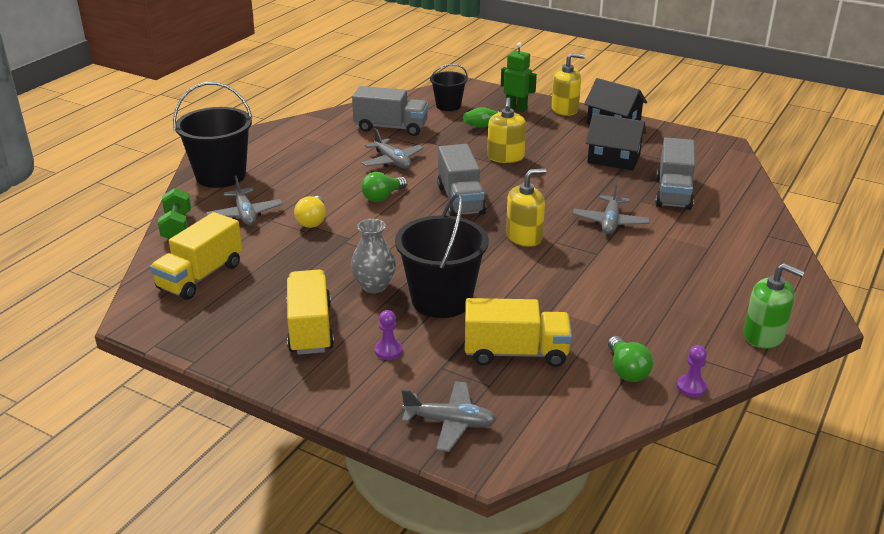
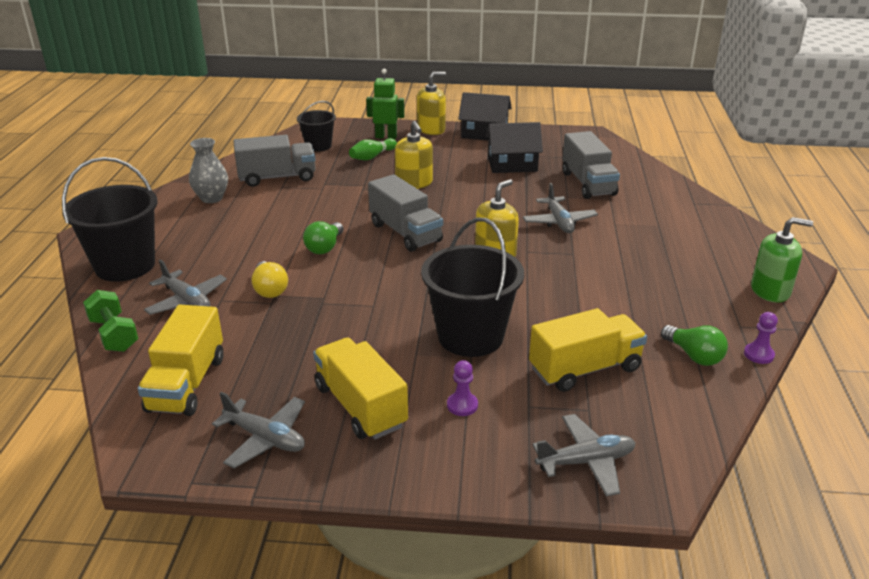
camera: 25 degrees left, 0 degrees up
grey vase [351,219,396,293] -> grey vase moved to [189,138,228,203]
grey plane [362,128,424,169] -> grey plane moved to [212,392,305,469]

